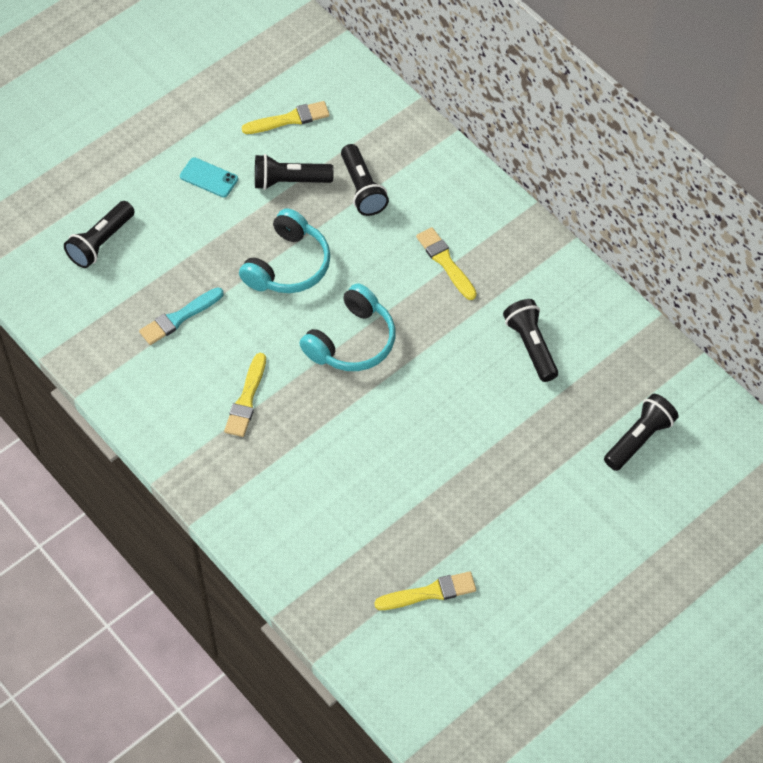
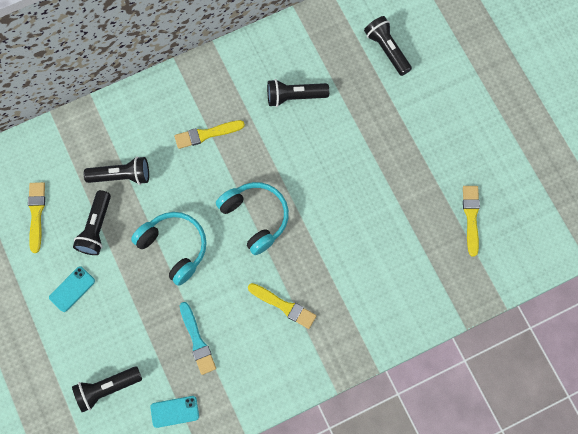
camera: 75 degrees left, 15 degrees up
black flashlight [64,201,135,268] -> black flashlight turned 105 degrees clockwise [72,366,142,412]
none -> turquoise phone [150,396,199,428]

